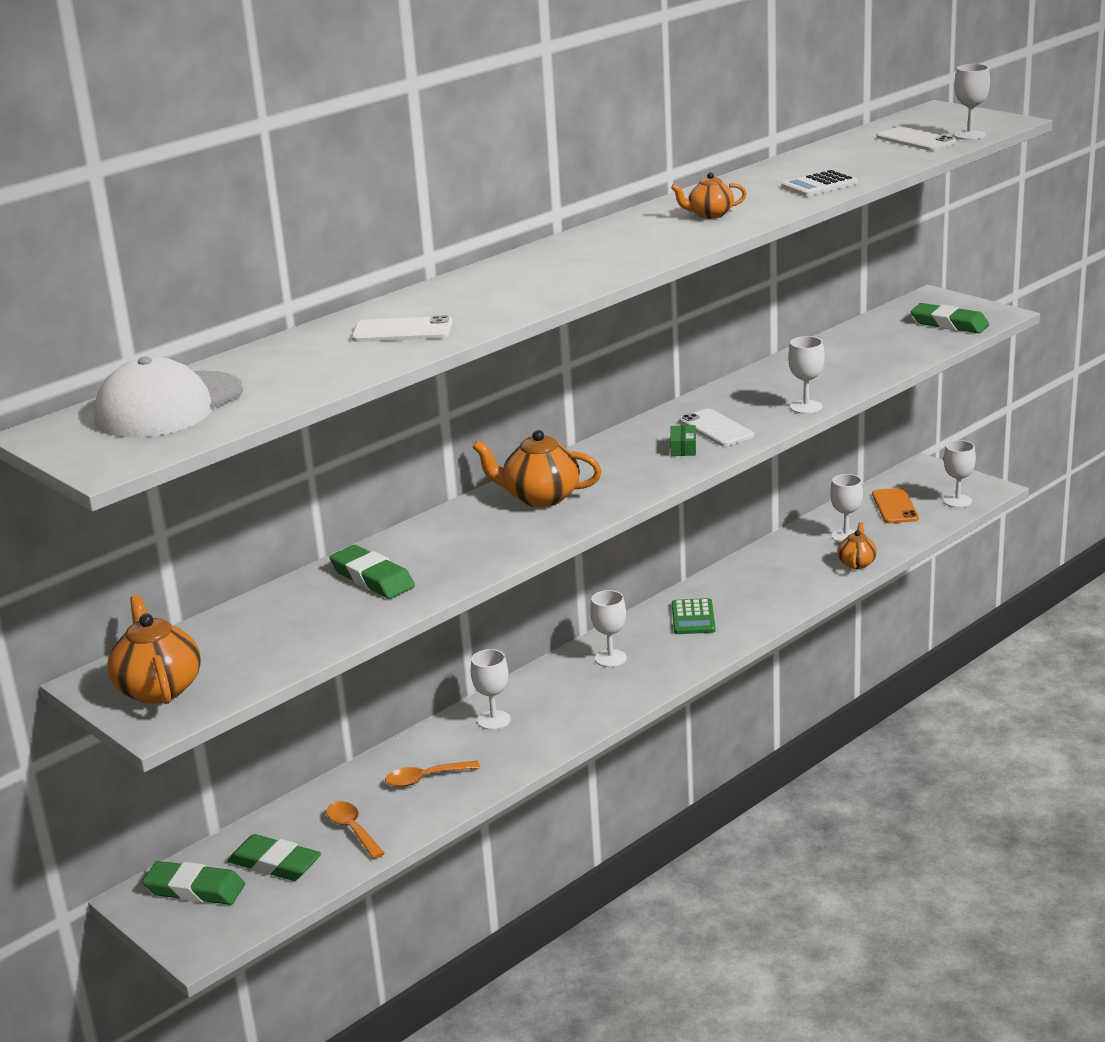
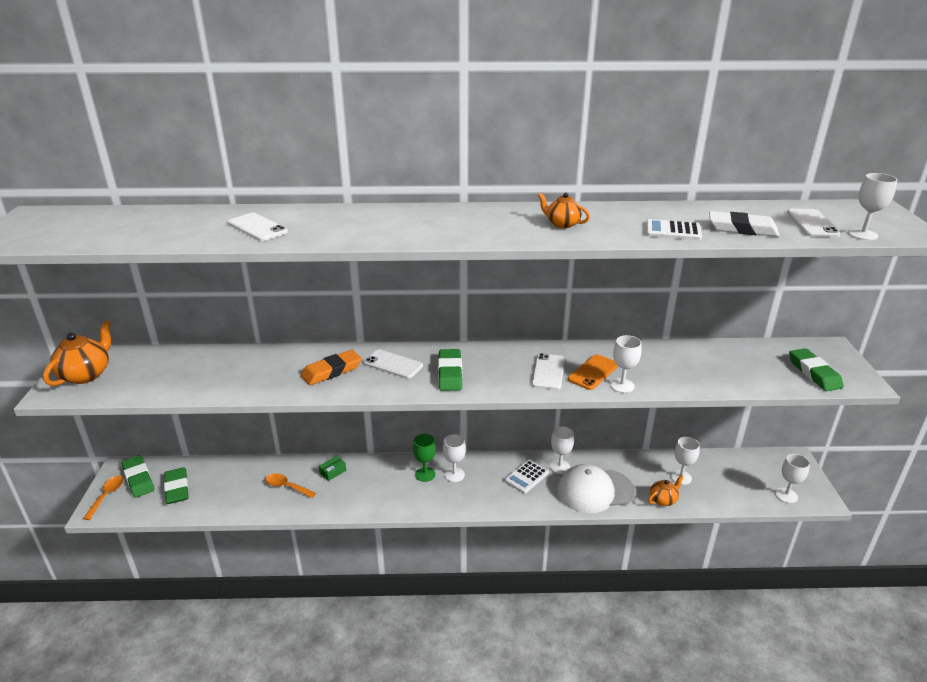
camera: 40 degrees right, 5 degrees up
white cap [94,357,243,438] -> white cap moved to [557,464,635,513]
orange spoon [326,801,385,859] -> orange spoon moved to [83,476,124,520]
green eraser [329,545,415,599] -> green eraser moved to [438,349,462,391]
white goblet [471,649,511,730] -> white goblet moved to [550,427,574,474]
orange teapot [472,430,602,507] -> white phone [364,349,423,379]
green box [670,425,696,456] -> green box moved to [319,456,346,481]
green calculator [672,598,716,634] -> white calculator [505,460,549,494]
orange phone [872,488,919,523] -> orange phone moved to [568,354,618,390]
none -> orange eraser [301,350,362,385]
none -> green goblet [413,434,436,482]
none -> white eraser [709,211,780,237]

